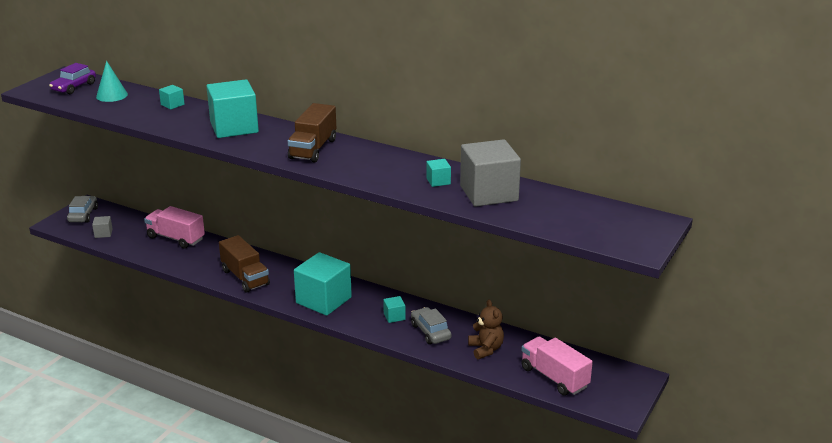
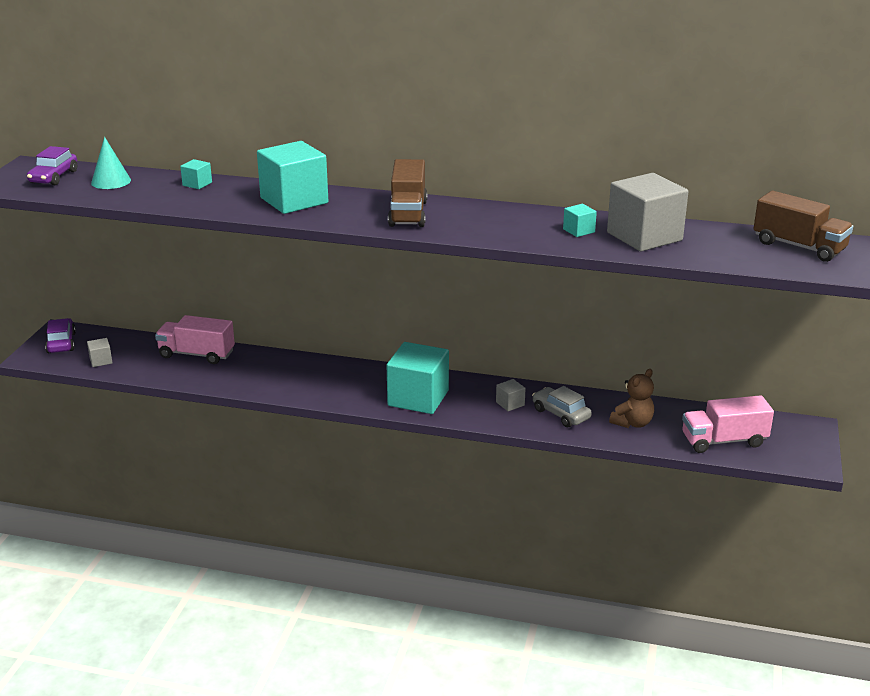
camera: 15 degrees left, 0 degrees up
grey car [67,196,98,223] -> purple car [45,318,76,353]
brown truck [219,235,270,293] -> brown truck moved to [753,191,853,262]
turquoise cube [383,296,406,323] -> grey cube [496,379,526,411]
brown teddy bear [468,299,504,359] -> brown teddy bear turned 75 degrees clockwise [609,369,654,428]
pink truck [521,336,593,395] -> pink truck turned 45 degrees counterclockwise [682,395,774,453]

